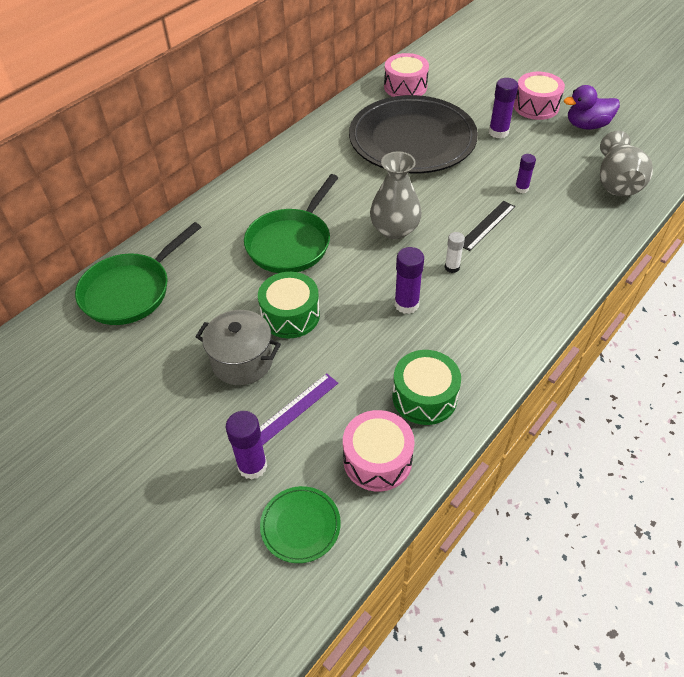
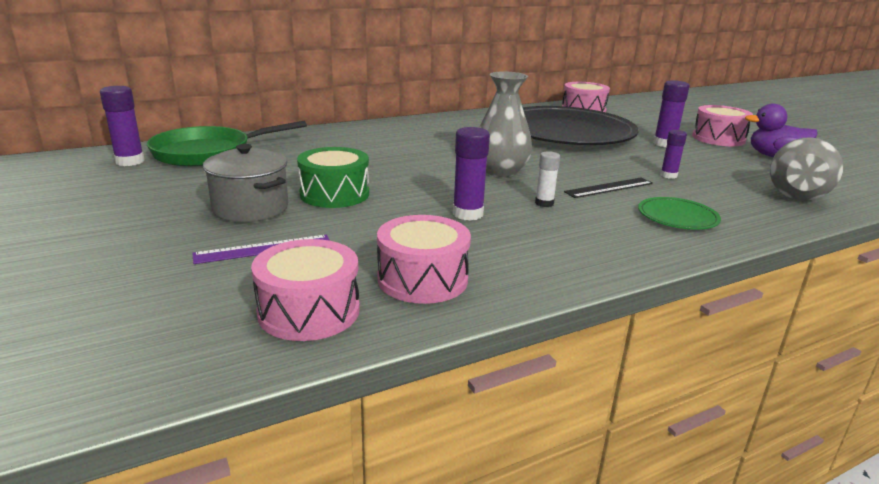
camera: 20 degrees right, 25 degrees down
purple glue stick [226,411,267,480] -> purple glue stick moved to [100,86,145,166]
green pan [244,174,338,273] -> none
green plate [260,486,341,563] -> green plate moved to [638,197,721,230]
green drum [393,350,461,425] -> pink drum [377,215,471,304]

